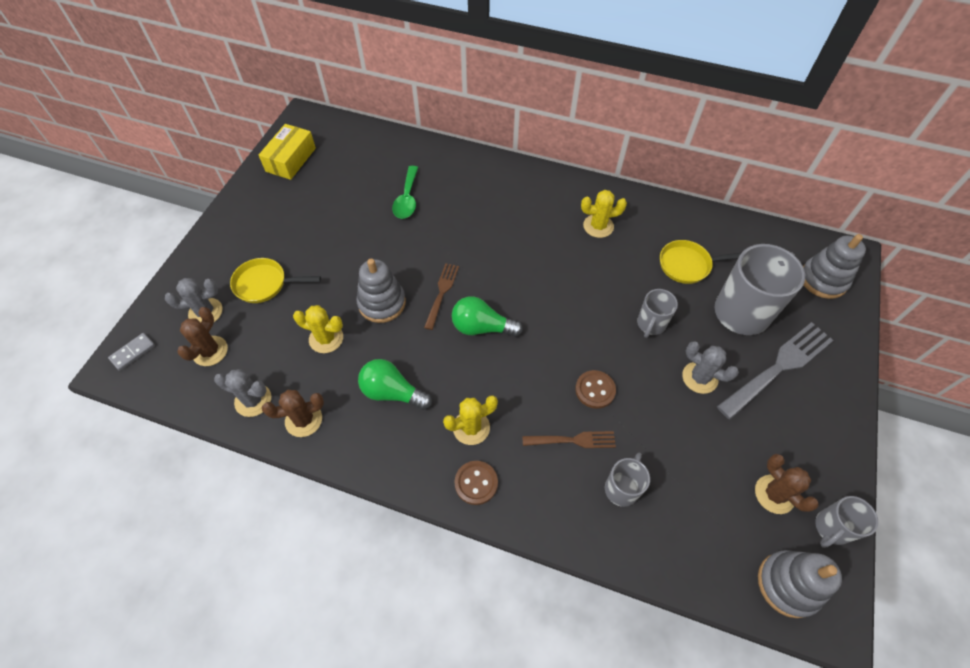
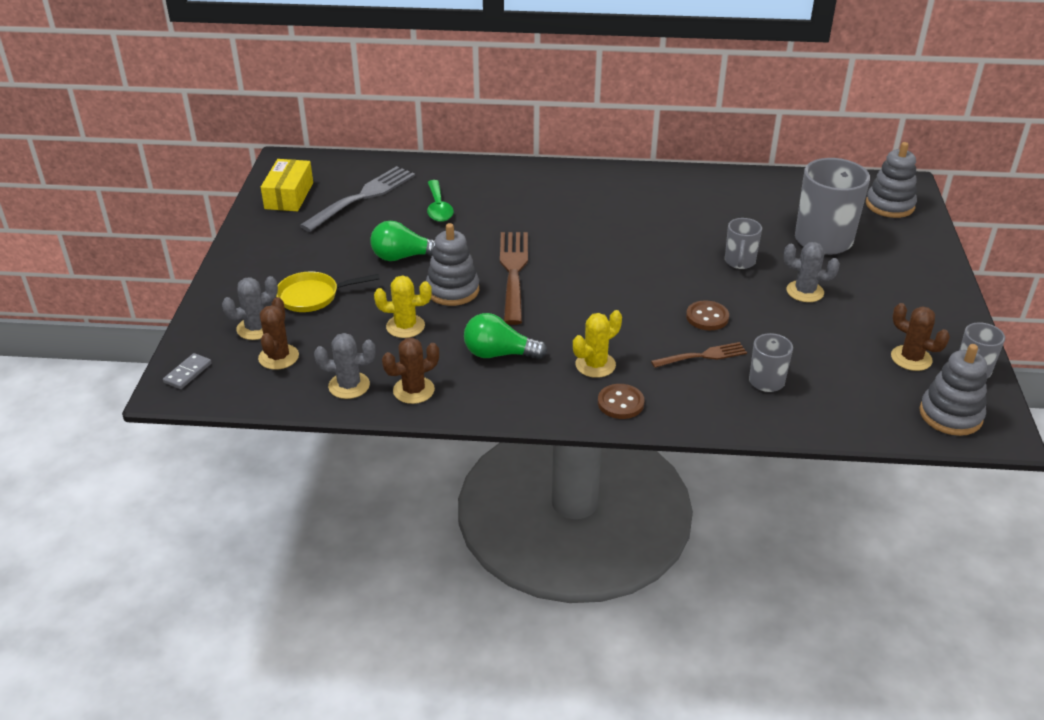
camera: 15 degrees left, 20 degrees down
brown fork [424,263,459,330] -> brown fork [500,232,528,325], size x1.76
green light bulb [452,296,523,337] -> green light bulb moved to [370,221,435,261]
yellow cactus [581,190,627,238] -> none
yellow pan [660,240,741,284] -> none
grey fork [717,322,833,420] -> grey fork moved to [300,166,415,232]

